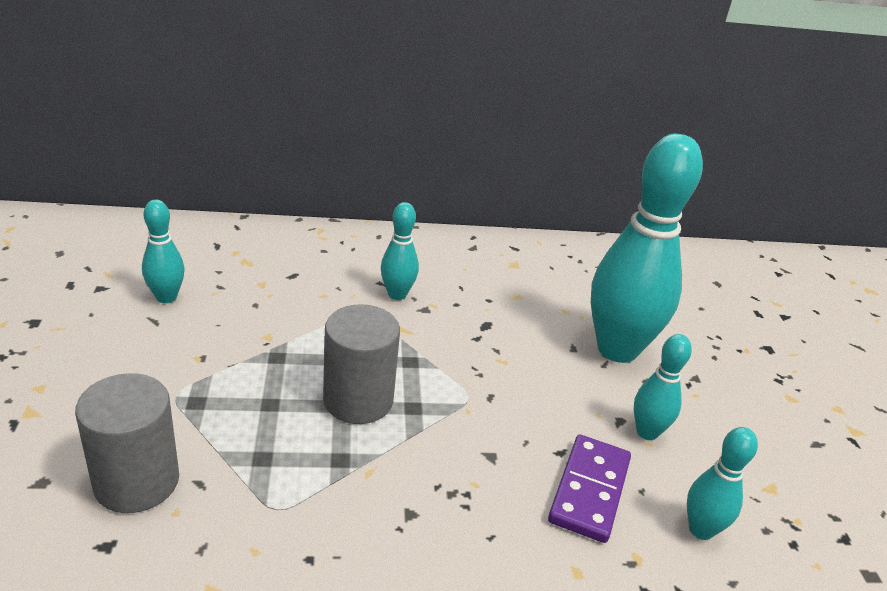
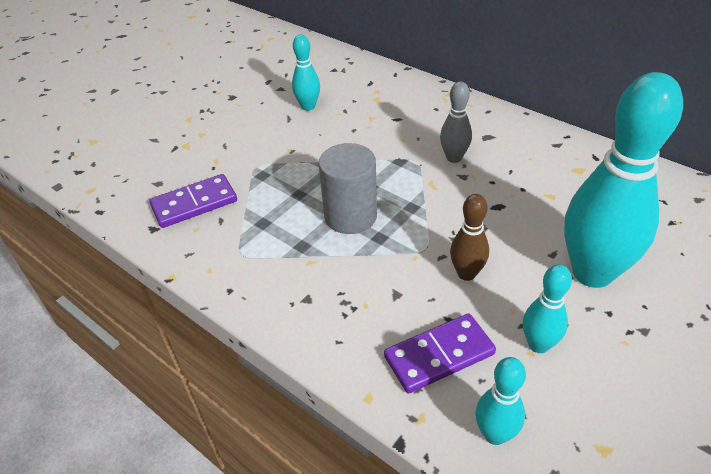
camera: 50 degrees right, 10 degrees up
grey cylinder [75,373,179,513] -> purple domino [149,174,237,228]
turquoise bowling pin [381,202,419,300] -> grey bowling pin [440,81,472,163]
none -> brown bowling pin [450,194,489,281]

